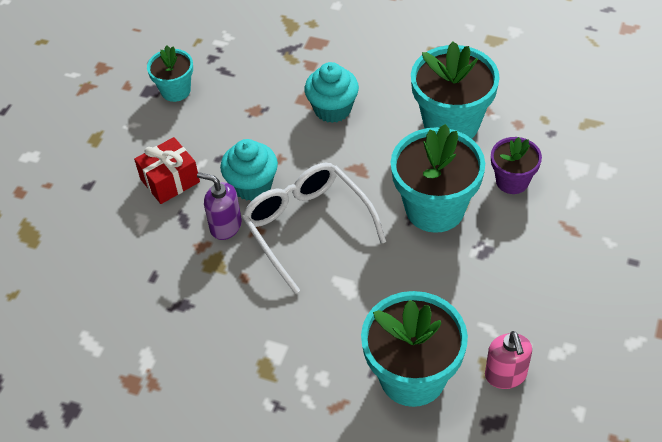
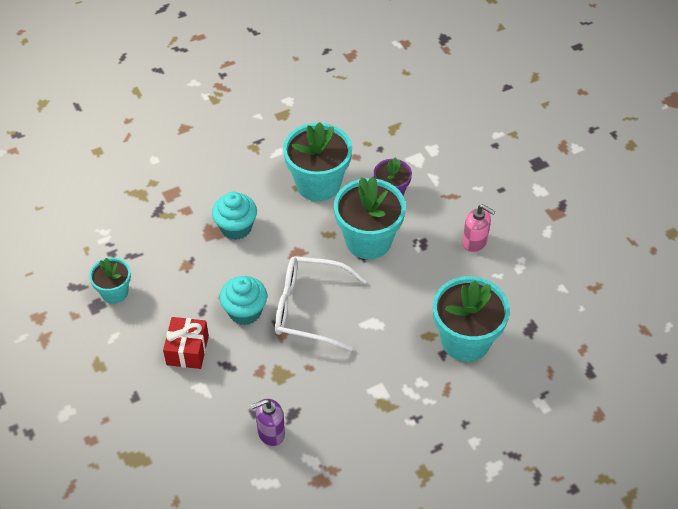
camera: 50 degrees left, 0 degrees up
purple soap dispenser [197,172,242,240] -> purple soap dispenser moved to [251,399,285,446]
pink soap dispenser [485,331,532,389] -> pink soap dispenser moved to [462,204,496,252]

